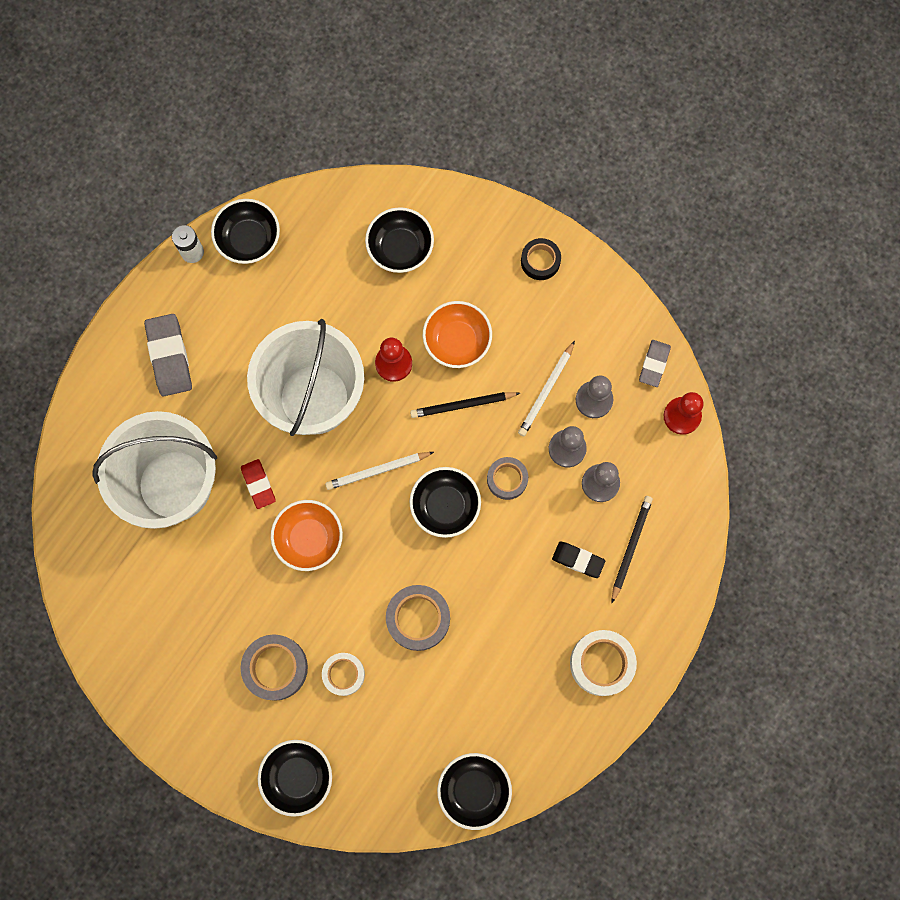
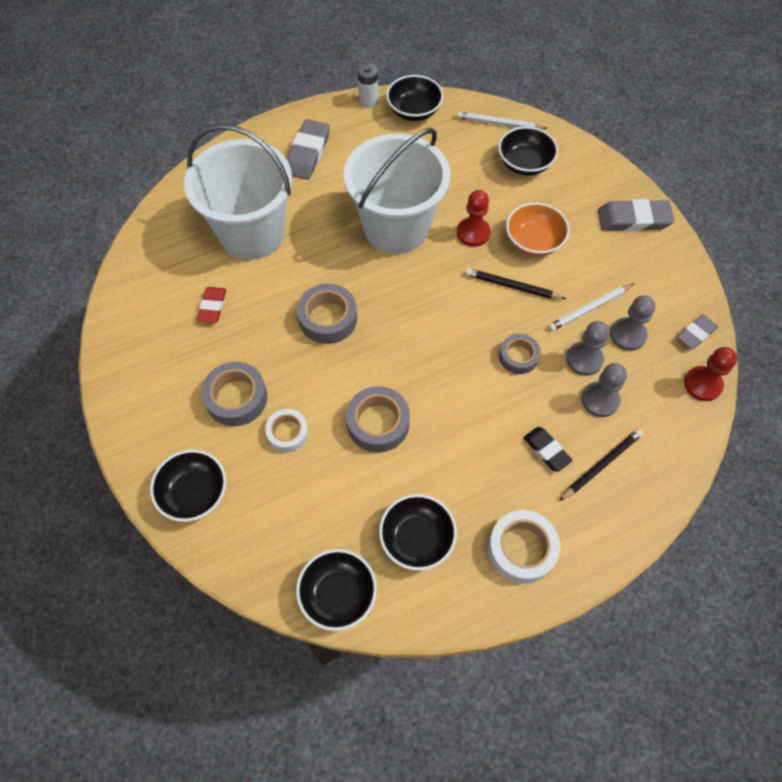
camera: 30 degrees right, 15 degrees down
red eraser [241,459,276,509] -> red eraser moved to [197,287,226,323]
orange bowl [271,500,343,571] -> grey tape [297,284,357,344]
white pencil [325,452,434,490] -> white pencil moved to [456,111,548,129]
black bowl [409,467,481,538] -> black bowl moved to [379,494,457,571]
black tape [521,238,561,280] -> grey eraser [598,199,674,232]

